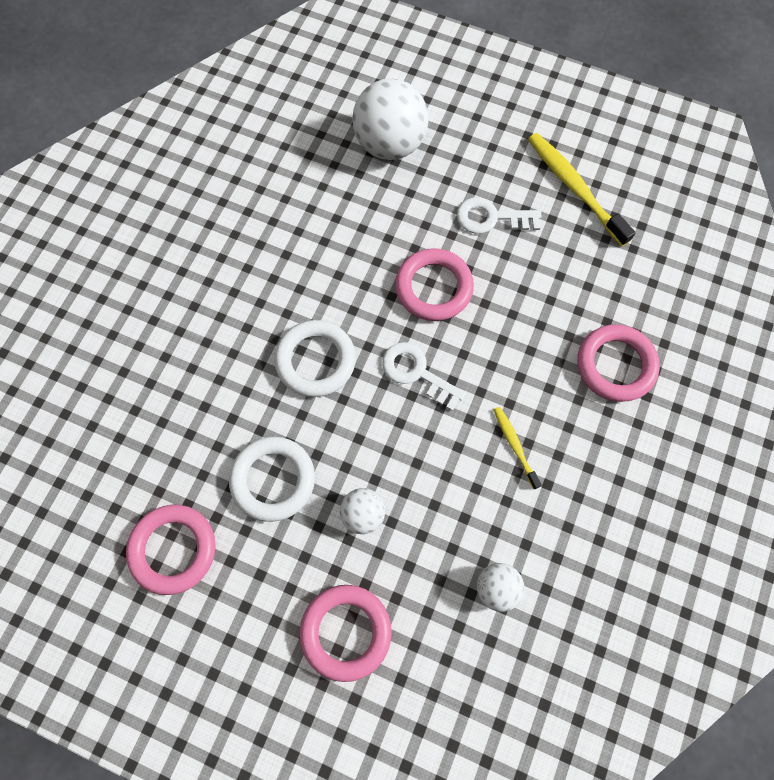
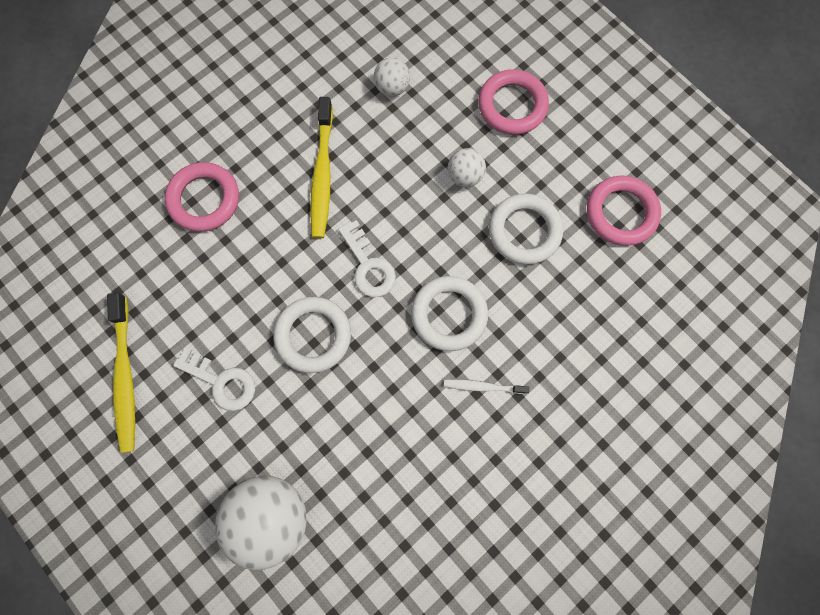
camera: 155 degrees left, 5 degrees up
pink ring [395,248,474,321] -> white ring [273,297,351,373]
yellow toothbrush [494,407,542,489] -> yellow toothbrush [310,97,333,238], size x1.88
none -> white toothbrush [444,379,529,394]

